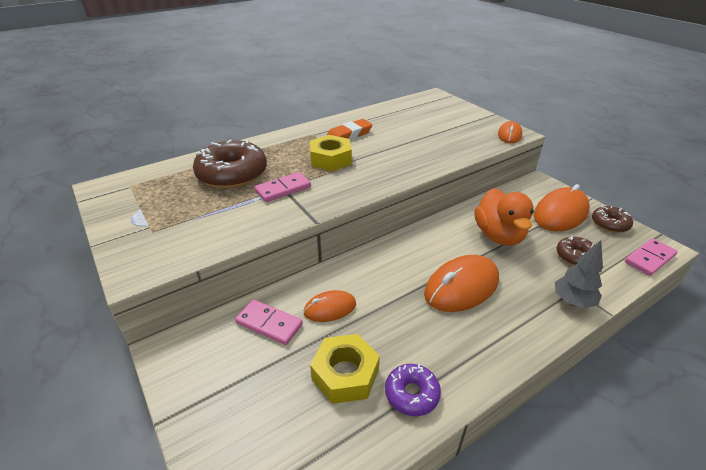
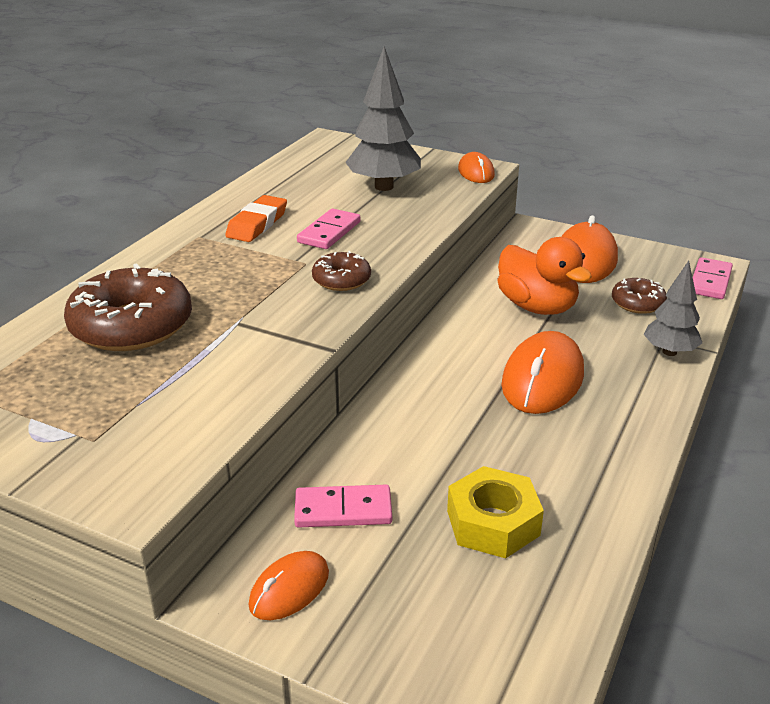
camera: 30 degrees left, 5 degrees down
pink domino [255,172,311,202] -> pink domino moved to [297,209,361,249]
orange mouse [303,290,356,322] -> orange mouse moved to [248,551,329,620]
yellow nut [310,135,352,171] -> none
purple donut [385,364,441,416] -> none
brown donut [592,206,633,233] -> brown donut moved to [312,251,371,291]
none -> grey tree [345,47,421,191]

